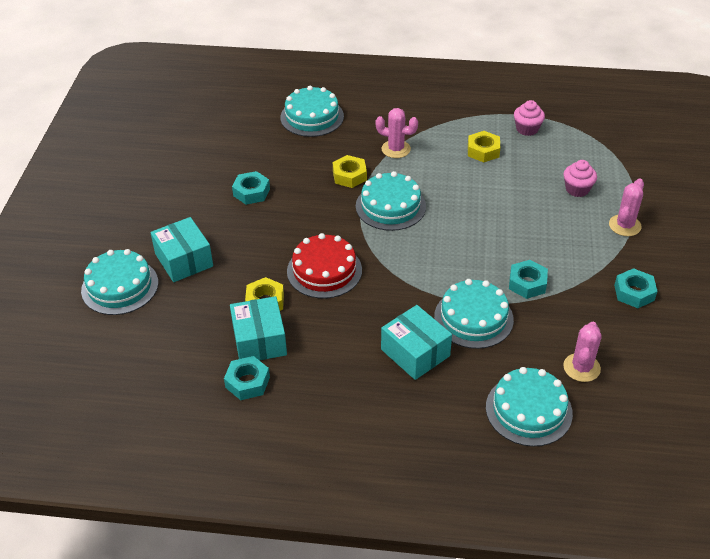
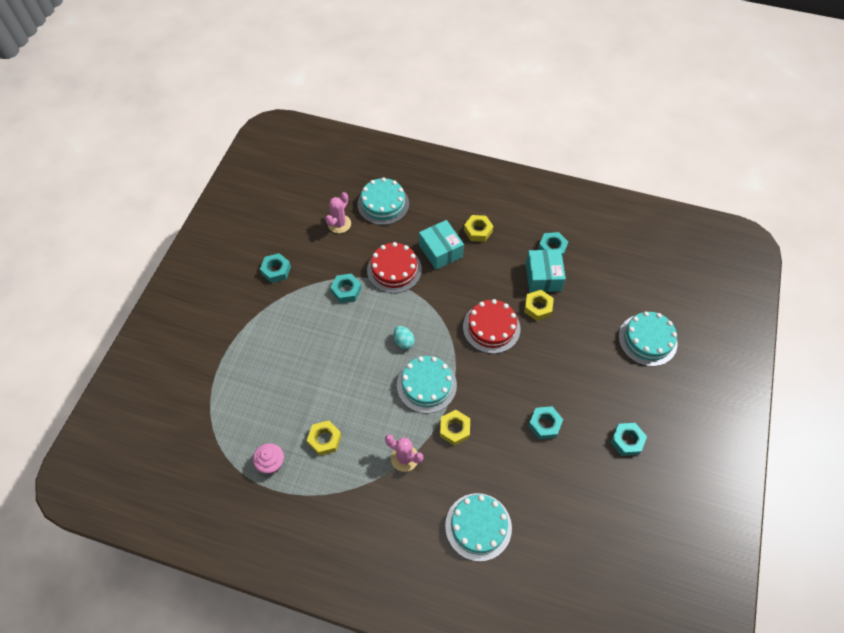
camera: 170 degrees left, 15 degrees up
turquoise box [150,217,213,282] -> none
turquoise cake [434,279,514,349] -> red cake [367,242,422,293]
pink cupcake [563,160,597,197] -> none
pink cactus [609,178,644,236] -> none
none -> turquoise egg [394,326,415,349]
none -> yellow nut [464,215,493,242]
none -> turquoise nut [610,423,647,456]

